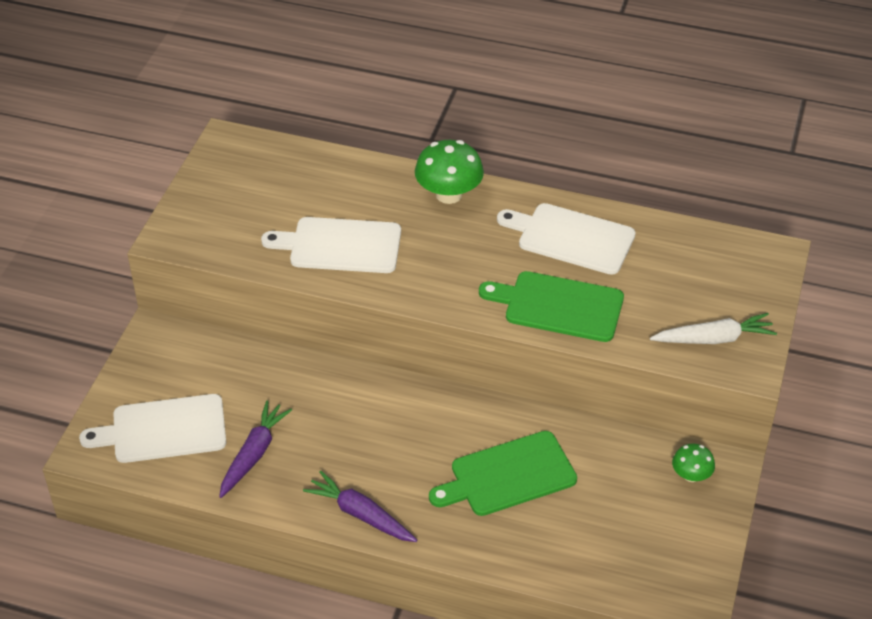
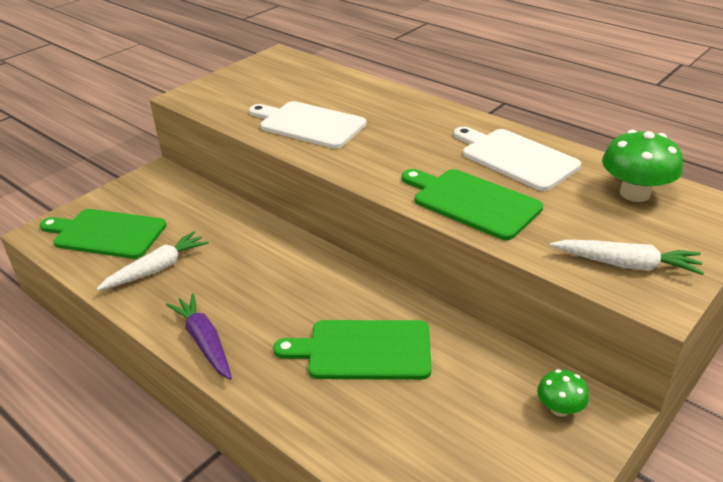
camera: 25 degrees right, 10 degrees down
white cutting board [79,394,226,463] -> green cutting board [40,209,167,259]
purple carrot [219,401,292,498] -> white carrot [97,231,209,291]
green mushroom [415,140,484,204] -> green mushroom moved to [602,130,683,202]

